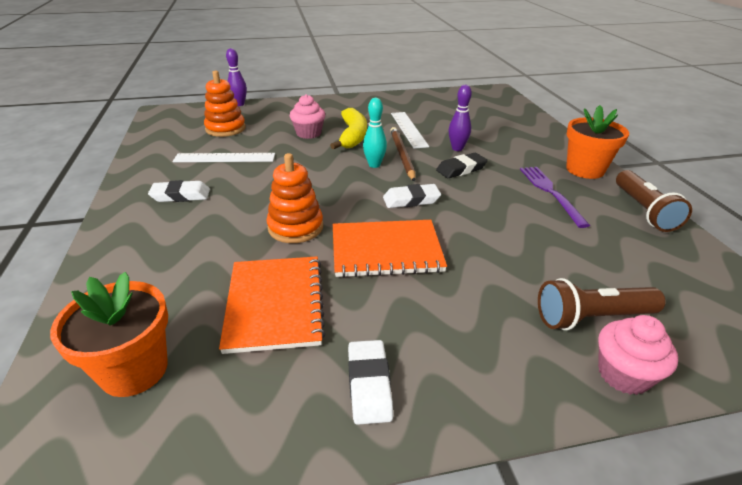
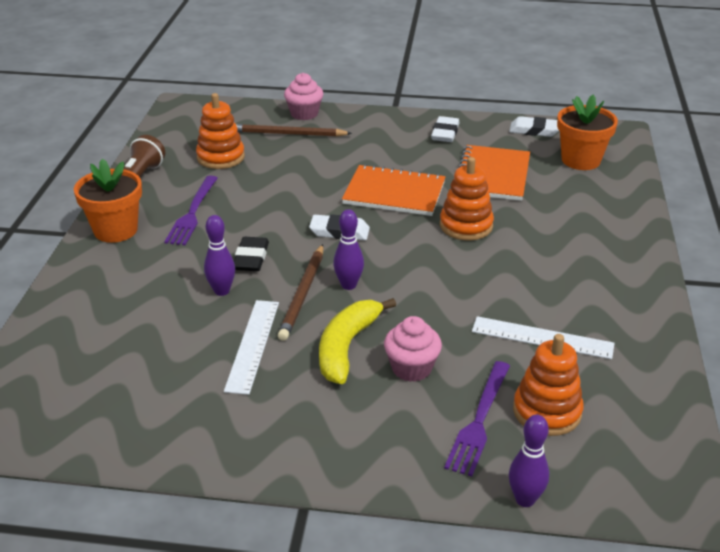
camera: 160 degrees left, 0 degrees up
white eraser [148,180,210,202] -> white eraser moved to [509,116,559,137]
turquoise bowling pin [363,98,387,168] -> purple bowling pin [333,209,364,290]
black eraser [436,153,488,178] -> black eraser turned 75 degrees counterclockwise [234,237,269,271]
brown flashlight [538,278,666,331] -> brown pencil [236,124,352,137]
none -> orange stacking toy [196,93,245,169]
none -> purple fork [444,361,510,477]

